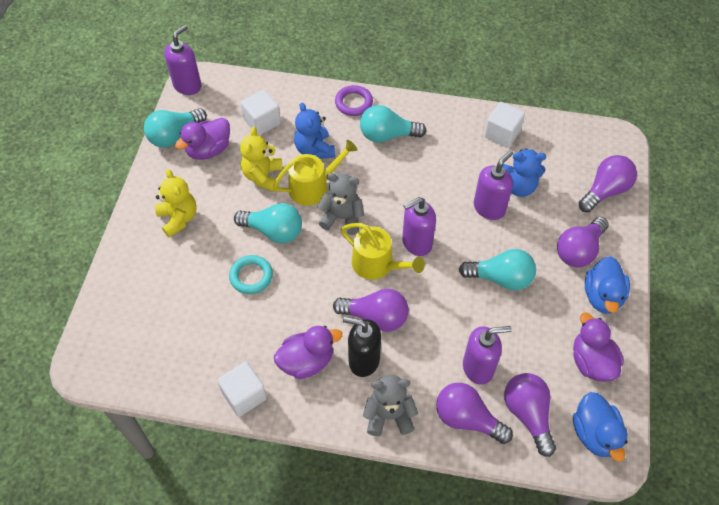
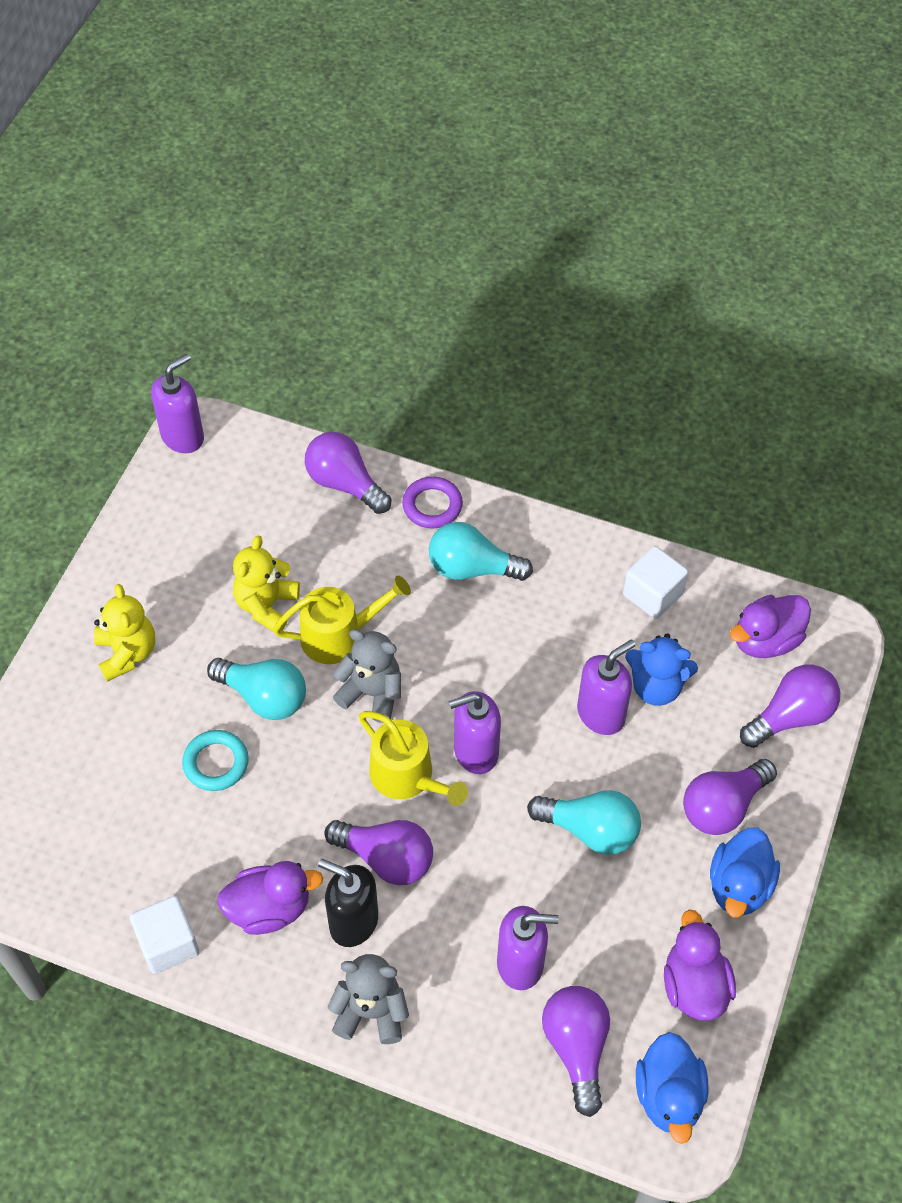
camera: 10 degrees right, 0 degrees up
turquoise light bulb [144,108,207,148] -> none
purple duck [175,118,230,160] -> purple duck moved to [730,595,811,658]
white cube [241,90,281,135] -> none
blue teddy bear [294,102,335,159] -> none
purple light bulb [436,383,513,444] -> purple light bulb moved to [305,432,391,514]

